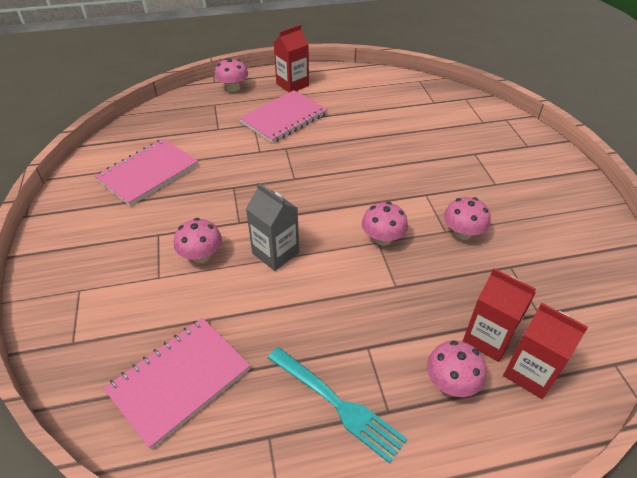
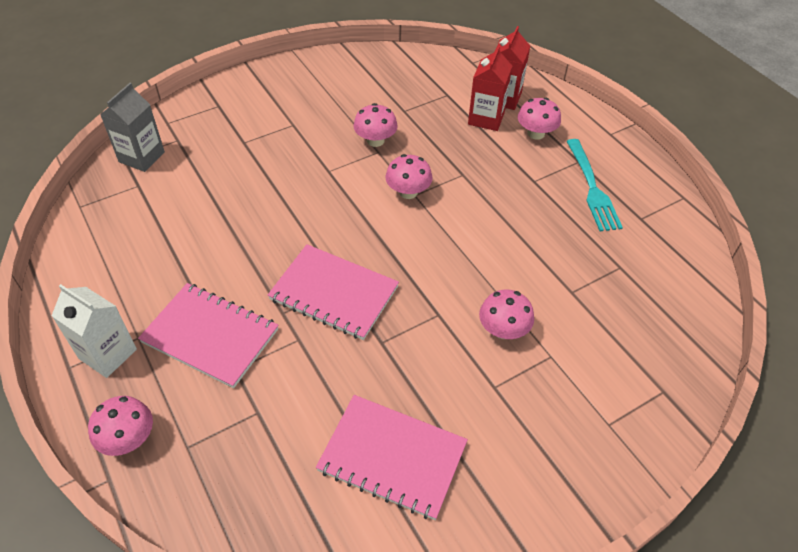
camera: 110 degrees left, 5 degrees up
pink notebook [103,318,250,450] -> pink notebook moved to [268,244,399,340]
grey carton [246,182,299,271] -> grey carton moved to [100,83,165,172]
turquoise fork [268,347,407,464] -> turquoise fork turned 150 degrees clockwise [566,139,623,231]
red carton [274,25,309,92] -> white carton [51,284,137,378]

